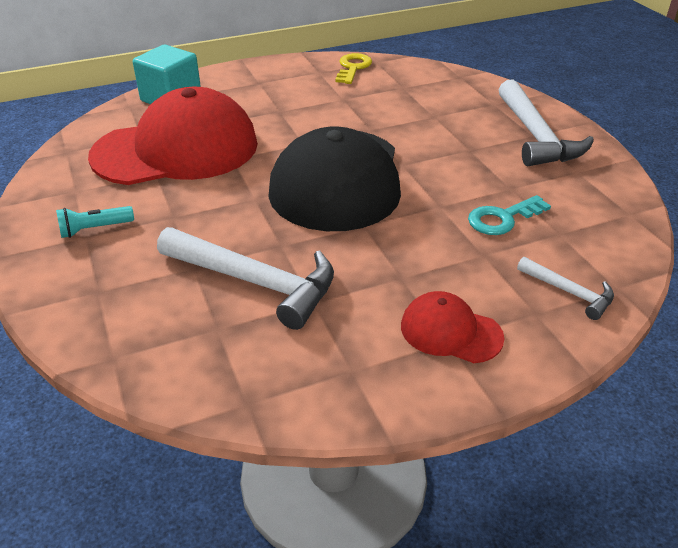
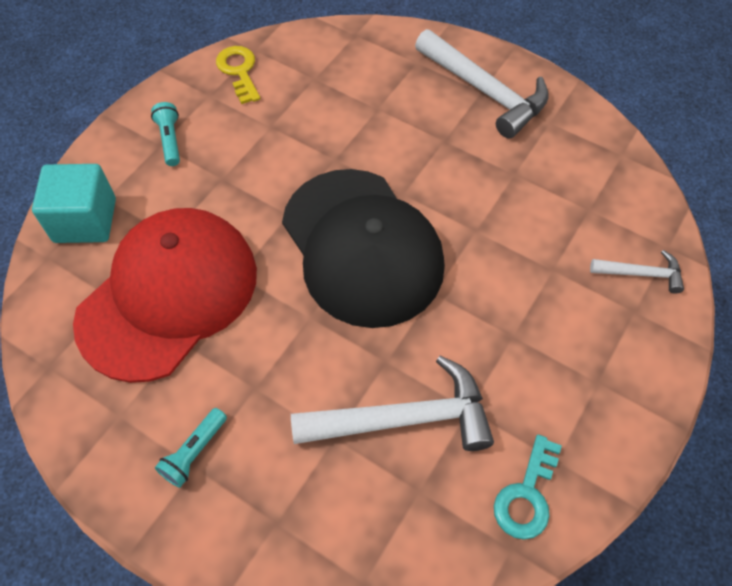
camera: 35 degrees left, 20 degrees up
red cap [401,291,504,363] -> none
turquoise key [468,195,551,235] -> turquoise key moved to [494,434,562,540]
none -> turquoise flashlight [151,102,180,166]

